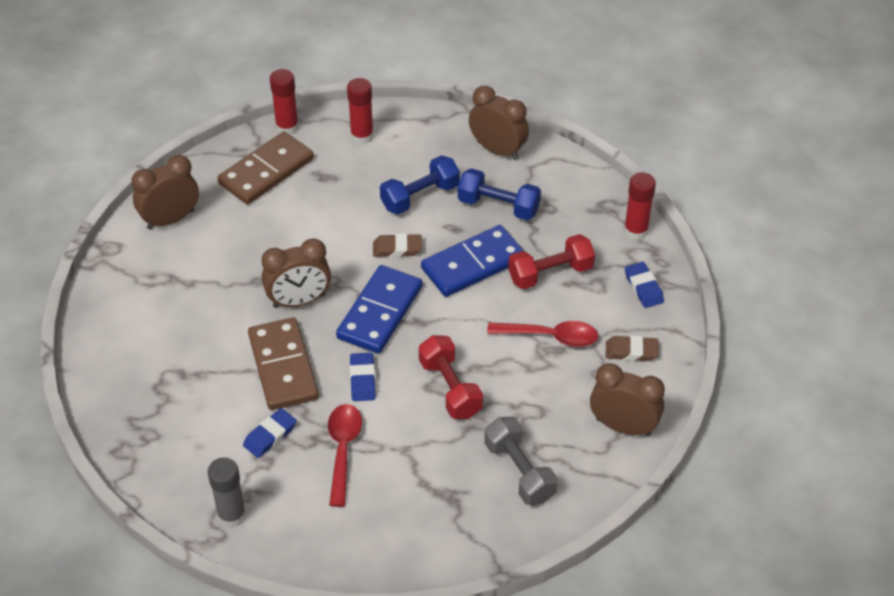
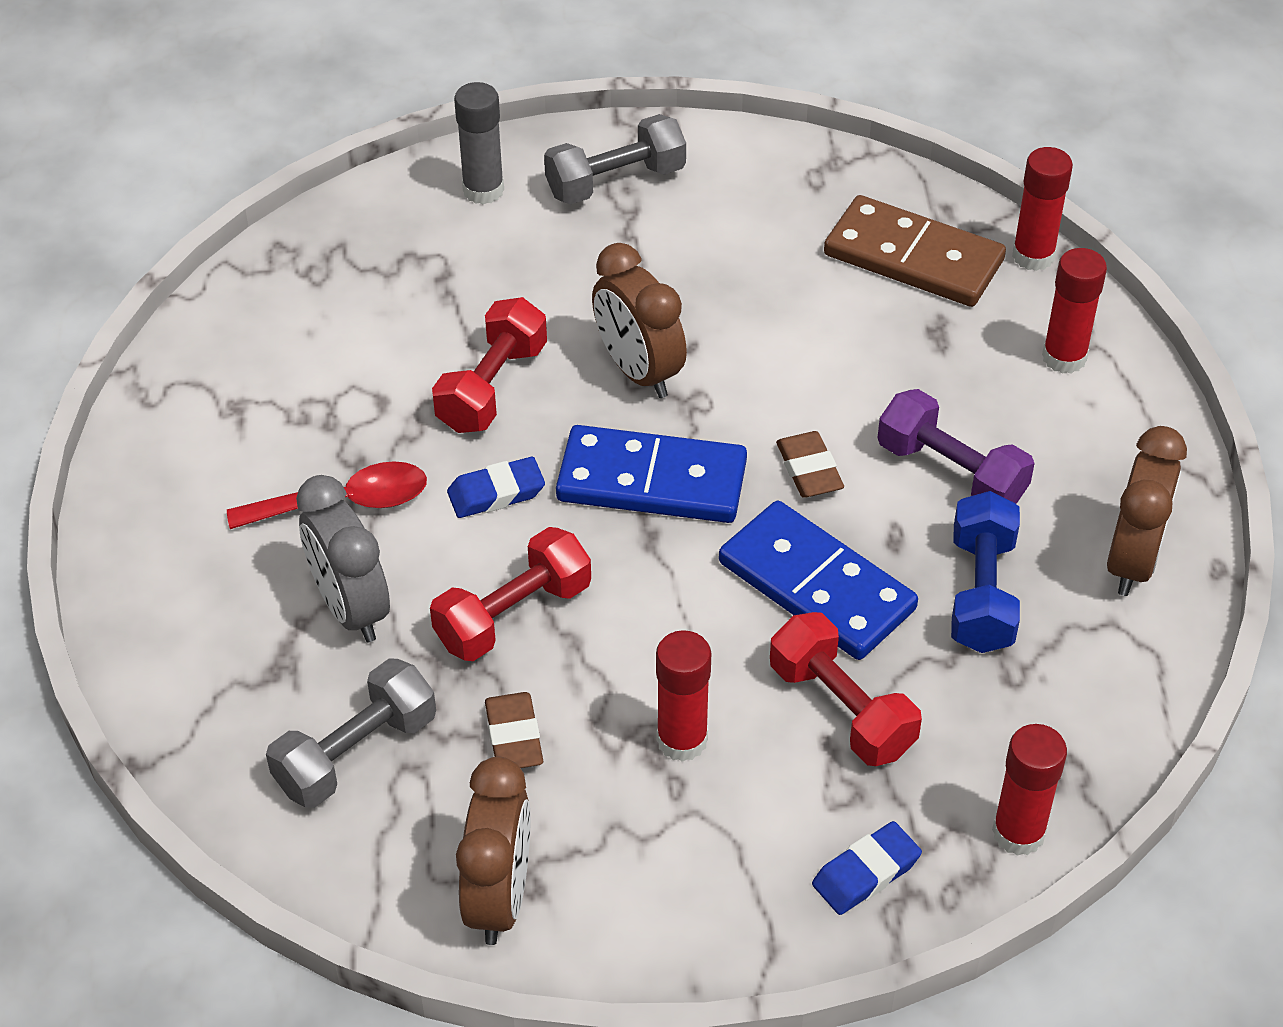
camera: 75 degrees right, 0 degrees up
brown clock [132,155,199,230] -> none
grey glue stick [208,457,246,528] -> grey glue stick moved to [454,82,504,204]
blue eraser [243,408,297,458] -> none
brown domino [248,318,319,410] -> red dumbbell [432,297,547,433]
blue dumbbell [380,155,460,215] -> purple dumbbell [877,389,1035,504]
red spoon [487,321,598,347] -> red glue stick [656,630,711,762]
brown eraser [606,336,659,361] -> brown eraser moved to [485,692,543,768]
none -> grey clock [296,475,390,642]
none -> grey dumbbell [544,114,686,204]

